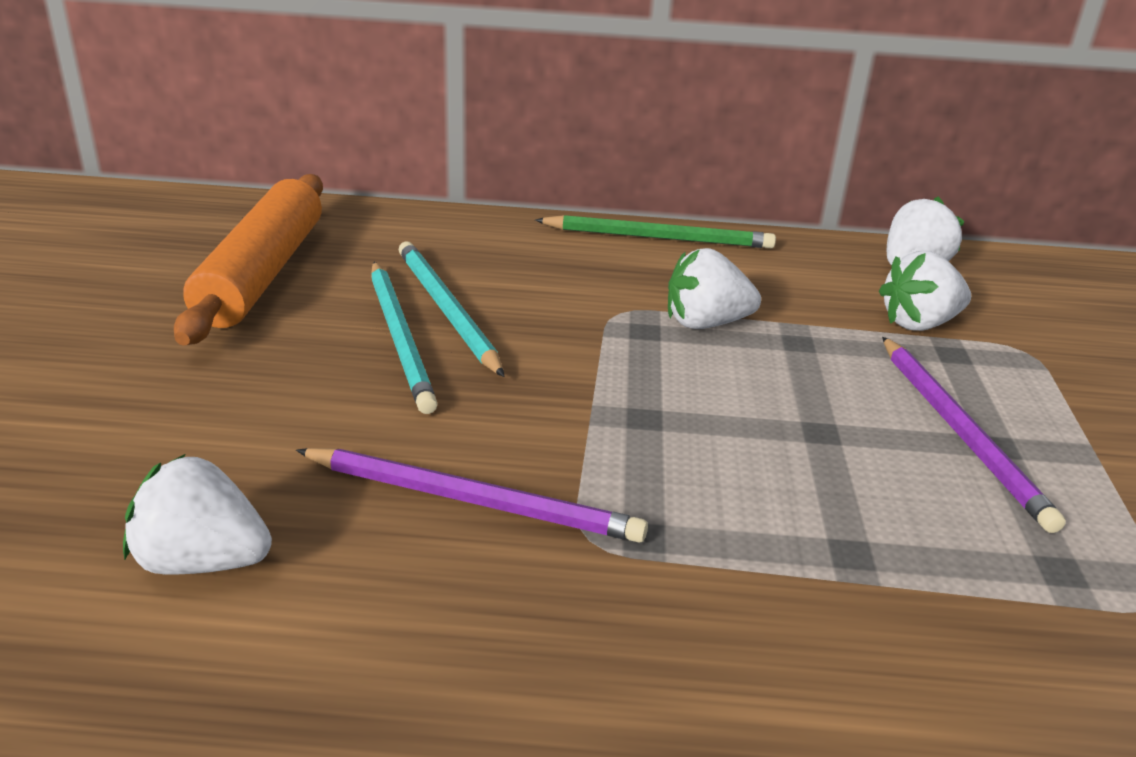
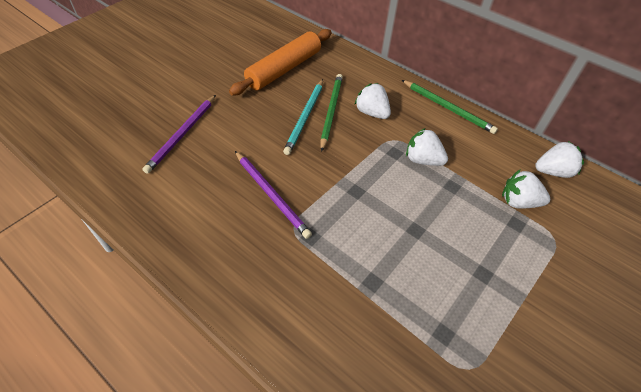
camera: 35 degrees right, 20 degrees up
white strawberry [123,454,272,575] -> white strawberry moved to [354,83,391,119]
turquoise pencil [399,241,504,377] -> green pencil [320,74,343,152]
purple pencil [882,337,1066,533] -> purple pencil moved to [143,95,216,174]

